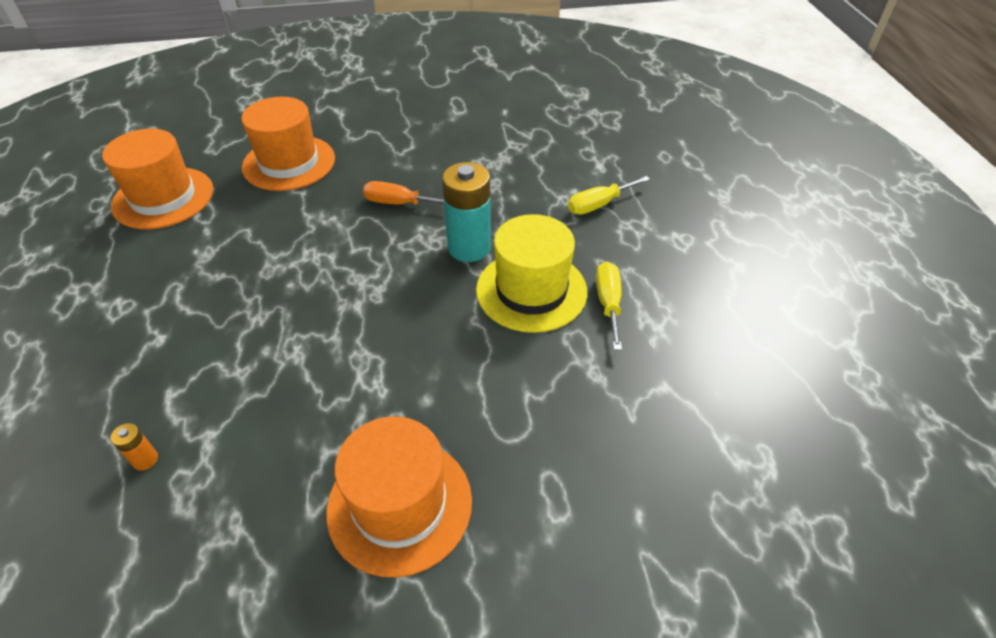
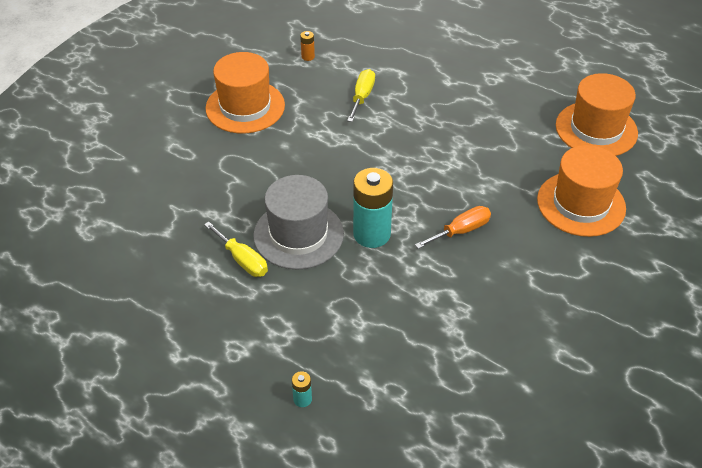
camera: 135 degrees right, 0 degrees up
orange battery [111,423,158,470] -> orange battery moved to [300,31,315,61]
yellow hat [476,214,587,333] -> grey hat [253,175,344,270]
yellow screwdriver [568,176,650,215] -> yellow screwdriver moved to [347,69,375,122]
none -> turquoise battery [292,371,312,407]

